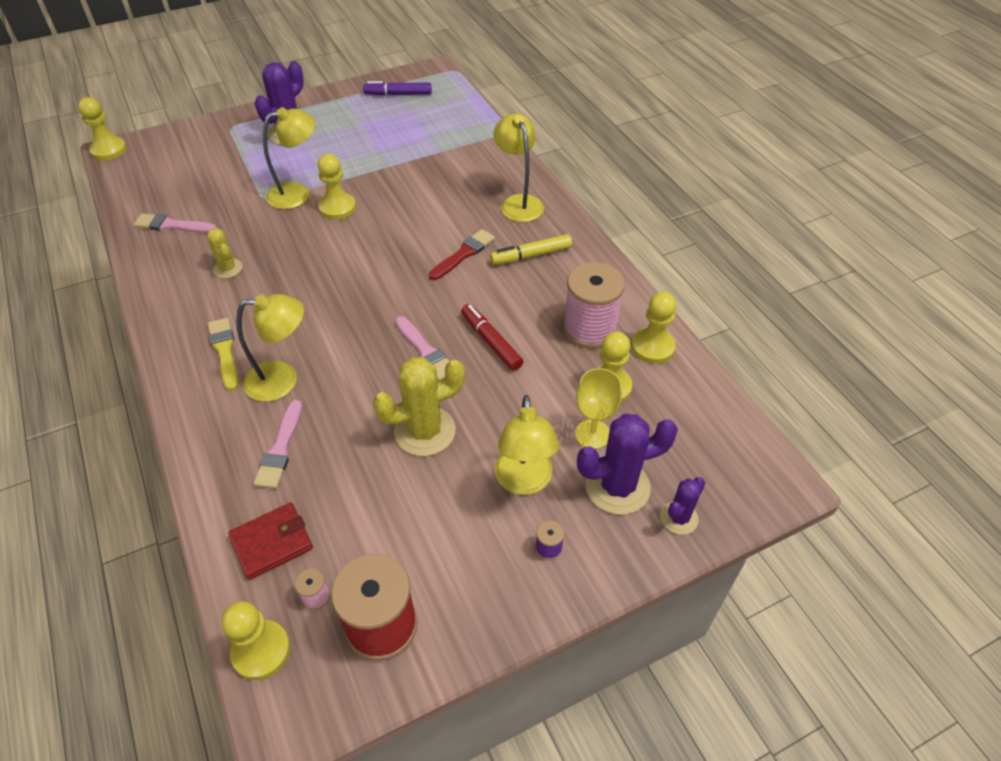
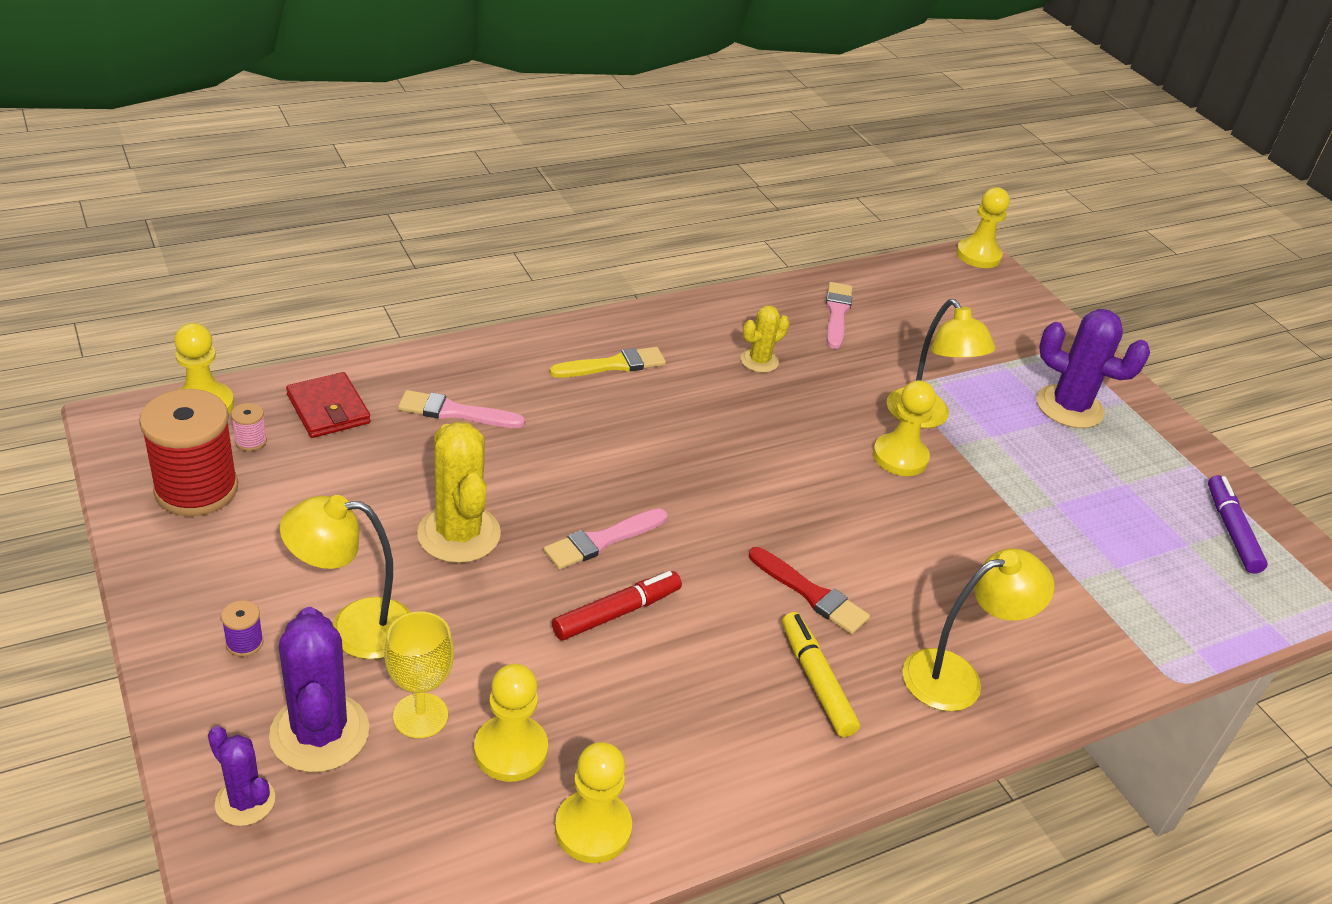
camera: 85 degrees right, 10 degrees down
yellow lamp [236,294,304,402] -> none
pink spool [563,262,625,349] -> none

